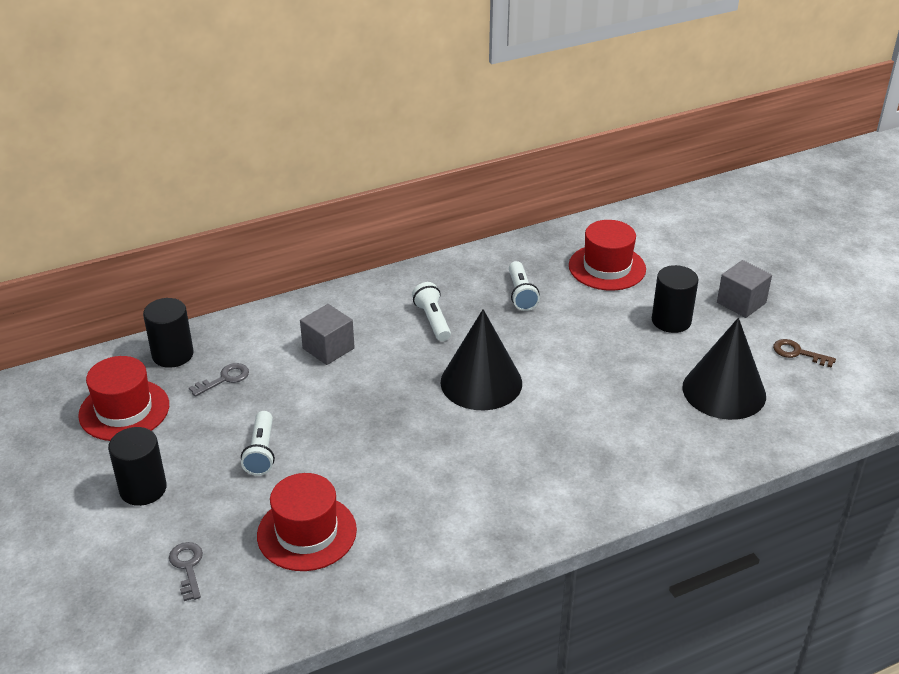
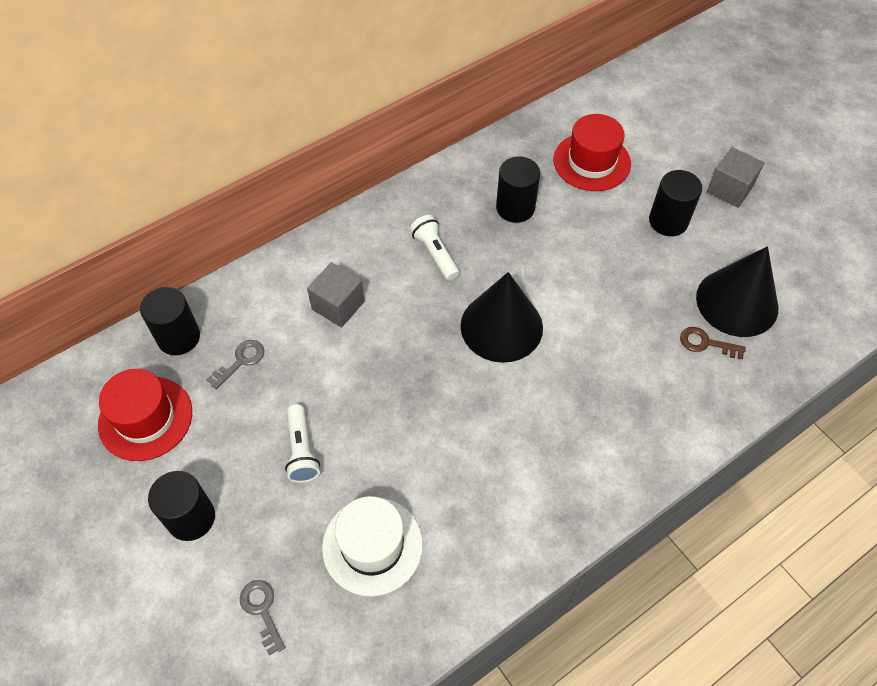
camera: 10 degrees left, 20 degrees up
red hat [257,473,357,571] -> white hat [322,496,423,596]
white flashlight [509,261,540,311] -> black cylinder [496,156,540,223]
brown key [773,339,836,368] -> brown key moved to [680,327,746,359]

